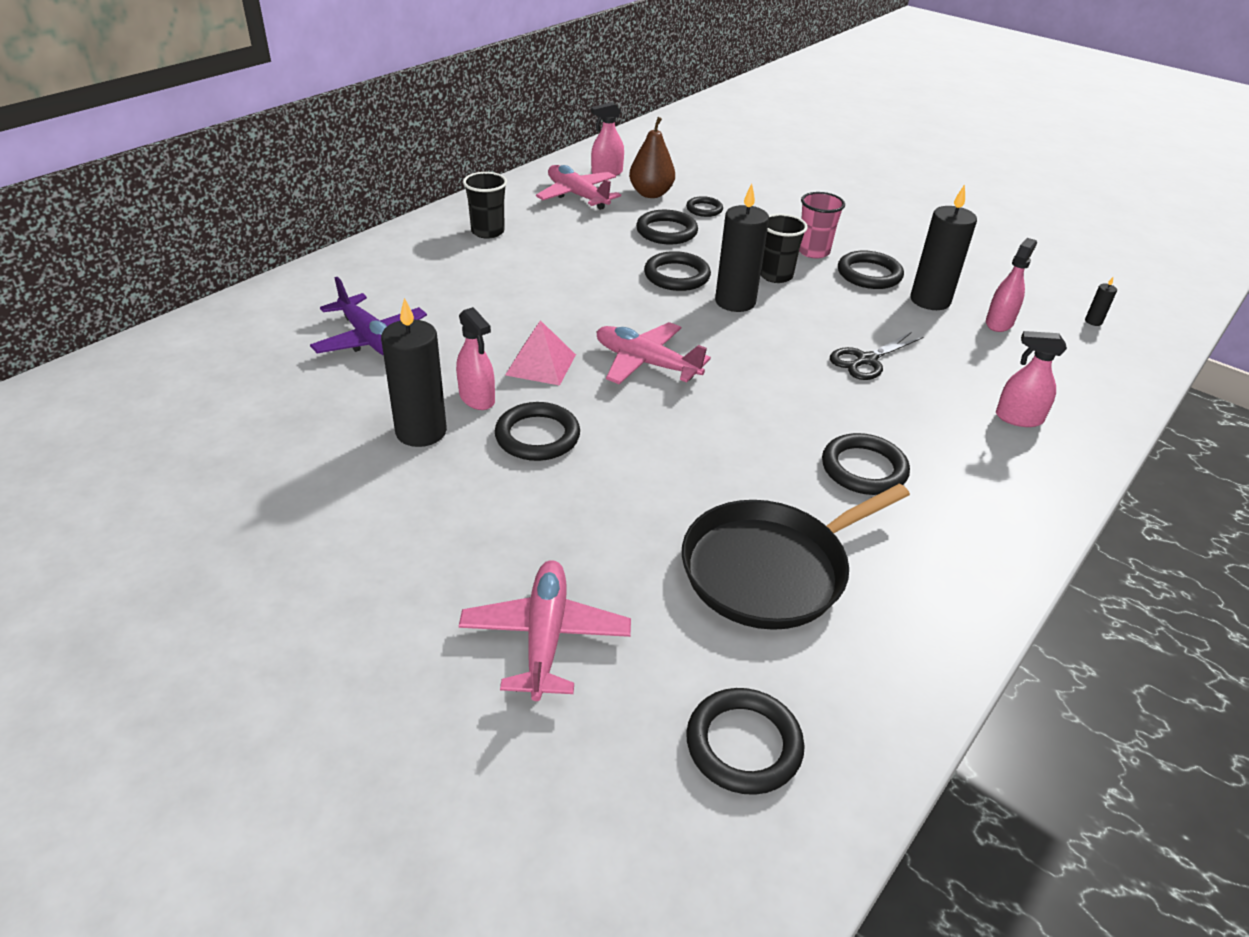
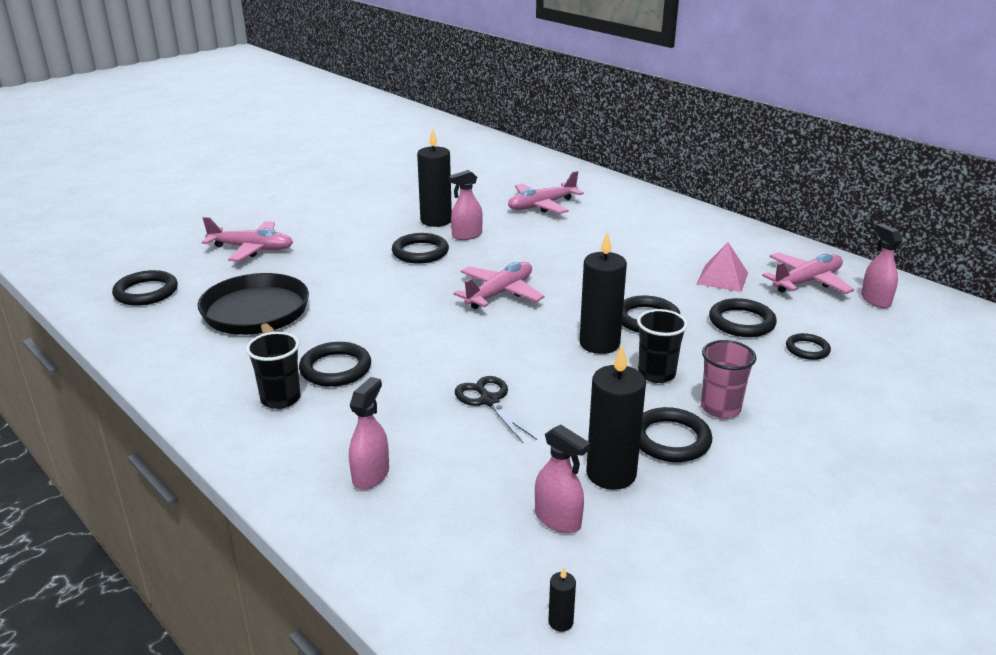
camera: 100 degrees right, 10 degrees down
purple plane [310,277,427,356] -> pink plane [508,171,584,214]
black cup [463,172,507,239] -> black cup moved to [246,332,301,409]
pink pyramid [505,320,576,386] -> pink pyramid moved to [697,242,748,292]
brown pear [629,117,675,198] -> none

